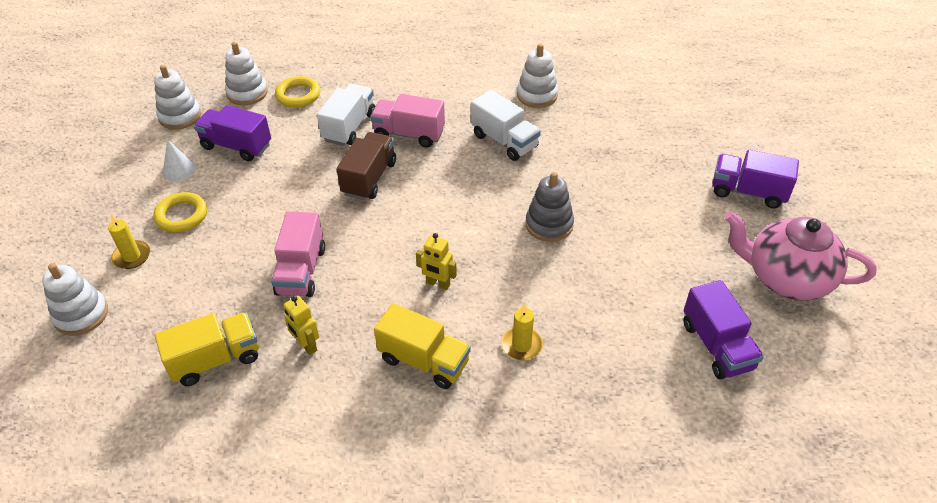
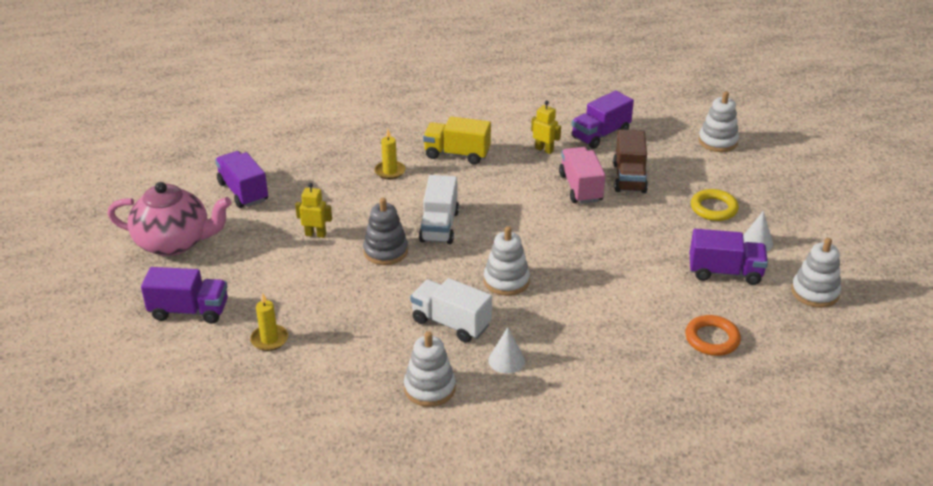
camera: 165 degrees right, 10 degrees down
yellow candle [108,214,150,269] -> yellow candle moved to [250,293,288,351]
yellow truck [155,312,259,386] -> purple truck [571,90,634,149]
white stacking toy [225,42,268,105] -> white stacking toy moved to [484,226,530,296]
yellow ring [275,76,320,108] -> orange ring [685,315,741,356]
white truck [317,84,375,146] -> white truck moved to [419,175,459,244]
brown truck [337,132,396,200] -> brown truck moved to [613,129,648,193]
pink truck [370,94,445,148] -> none
yellow robot [416,233,457,290] -> yellow robot moved to [295,183,332,238]
none -> white cone [488,327,525,373]

